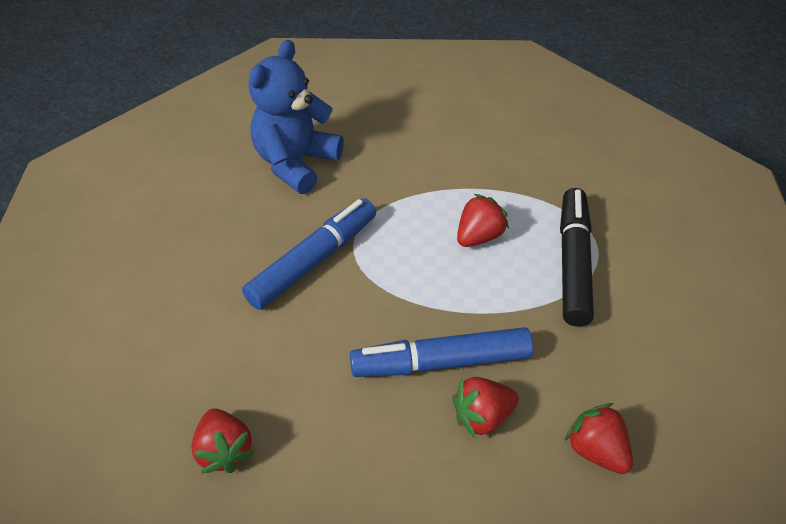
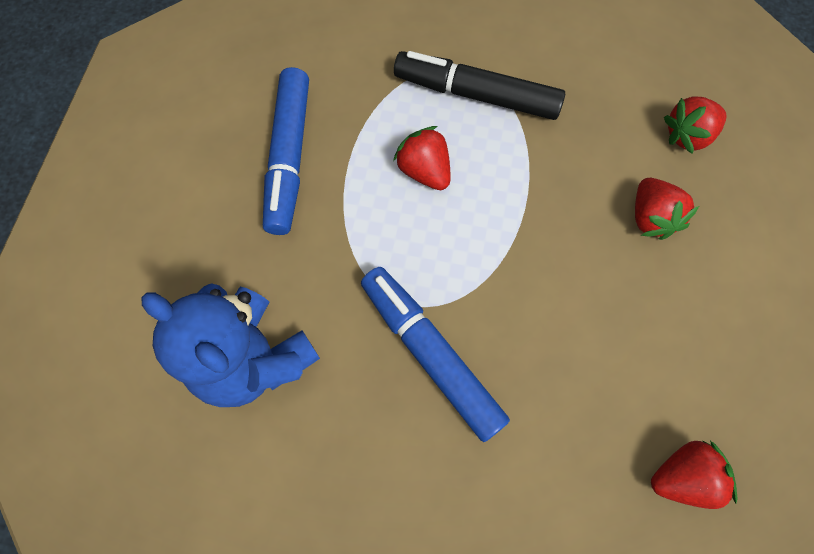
camera: 80 degrees left, 20 degrees up
blue marker [350,327,533,377] -> blue marker moved to [263,67,309,235]

